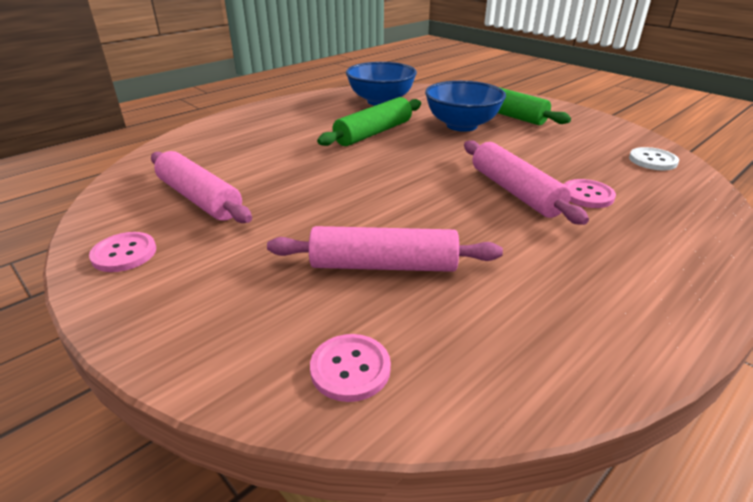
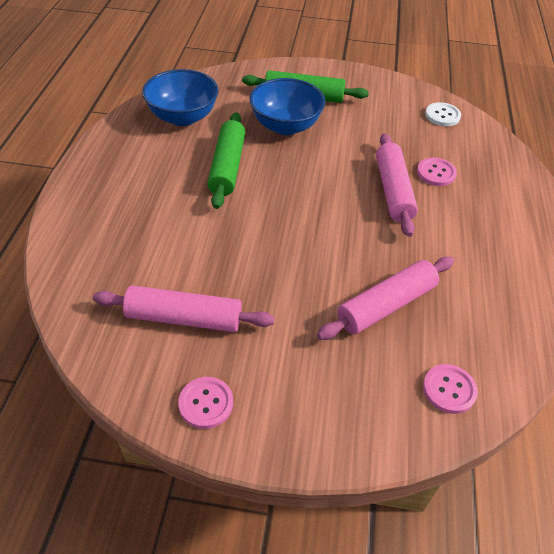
camera: 40 degrees left, 15 degrees up
pink rolling pin [464,140,589,225] -> pink rolling pin turned 60 degrees clockwise [376,133,418,237]

